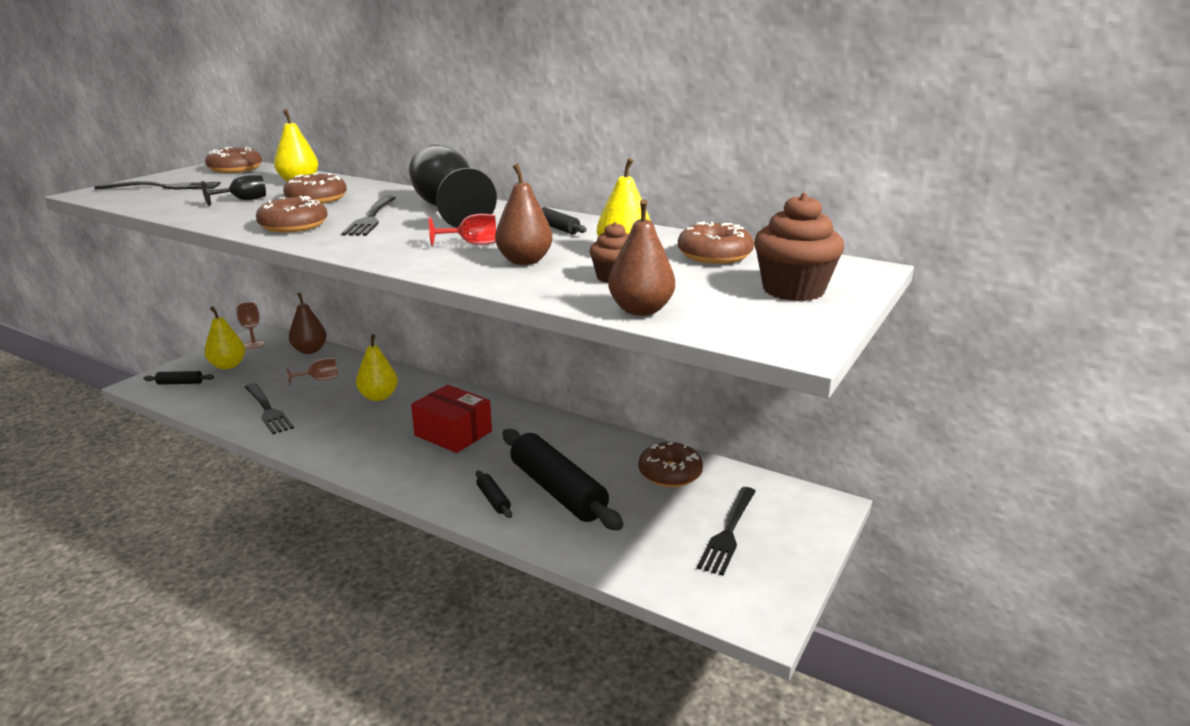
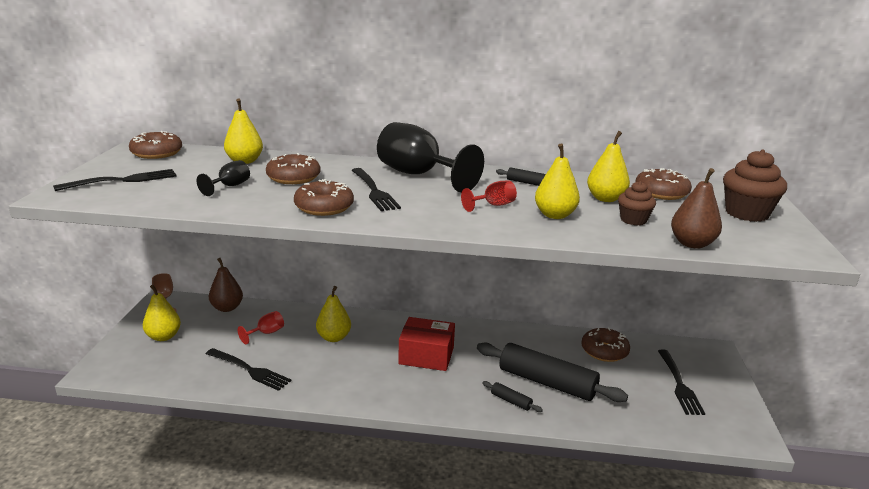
camera: 25 degrees left, 0 degrees up
black rolling pin [143,371,214,385] -> none
brown goblet [286,358,338,386] -> red goblet [238,311,284,344]
brown pear [495,163,553,265] -> yellow pear [535,144,580,219]

